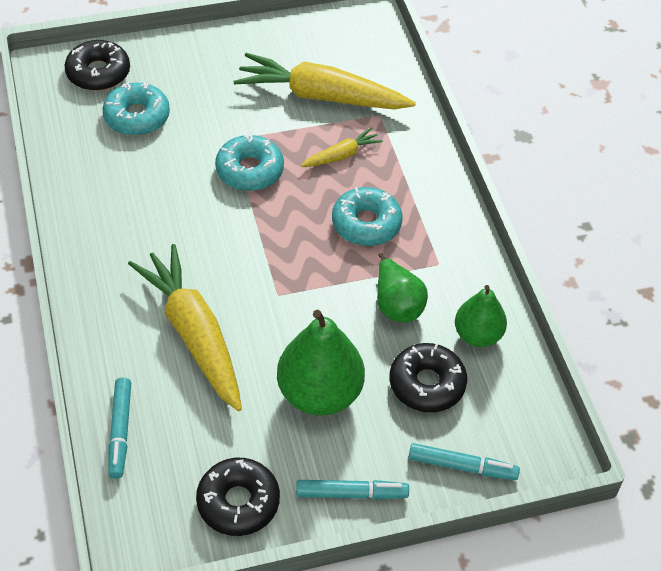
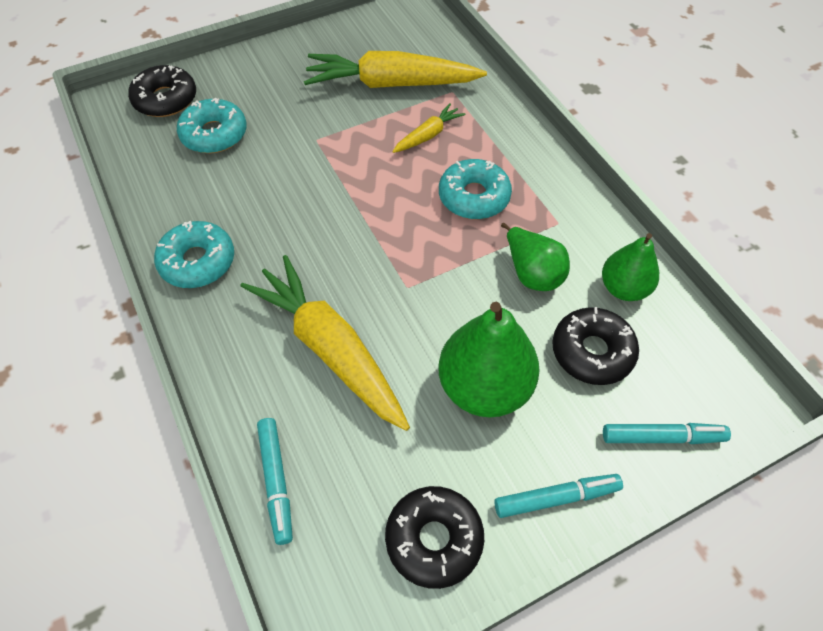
camera: 10 degrees left, 5 degrees up
turquoise donut [215,134,284,191] -> turquoise donut moved to [154,221,234,288]

